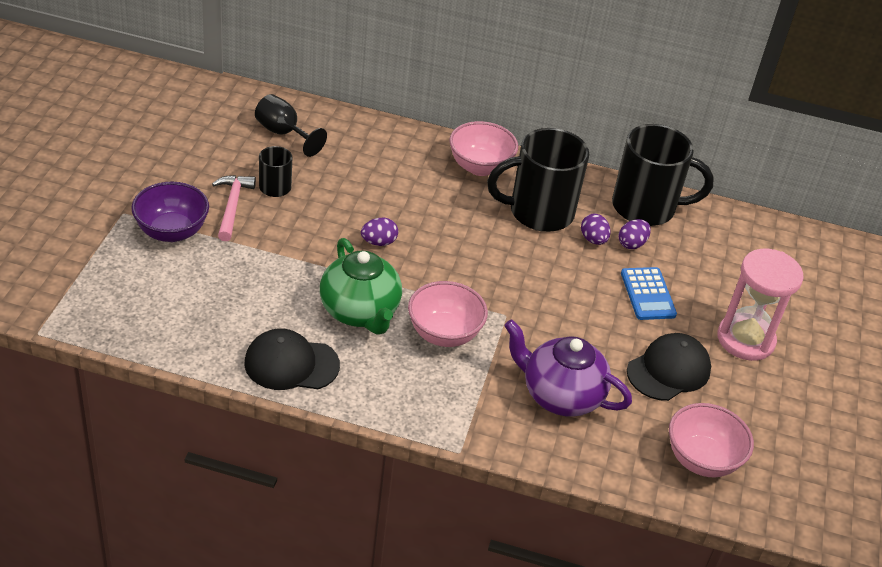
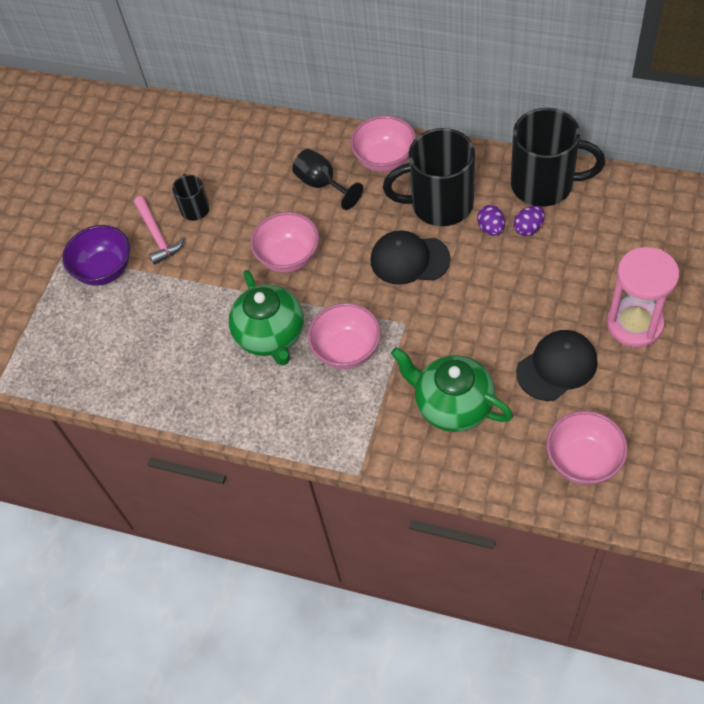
camera: 15 degrees right, 15 degrees up
pink hammer [212,175,256,241] -> pink hammer turned 150 degrees clockwise [134,196,184,265]
black cap [244,329,340,390] -> black cap moved to [370,230,451,285]
black goblet [255,94,327,157] -> black goblet moved to [292,149,363,210]
purple egg [361,218,398,246] -> pink bowl [250,212,319,273]
purple teapot [504,319,632,417] -> green teapot [391,347,513,432]
blue calculator [621,267,677,320] -> none

